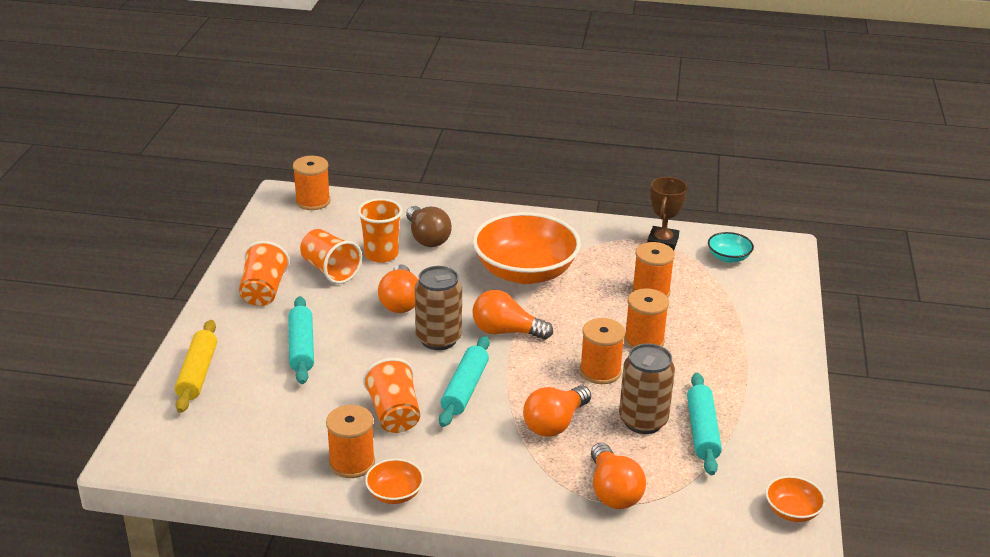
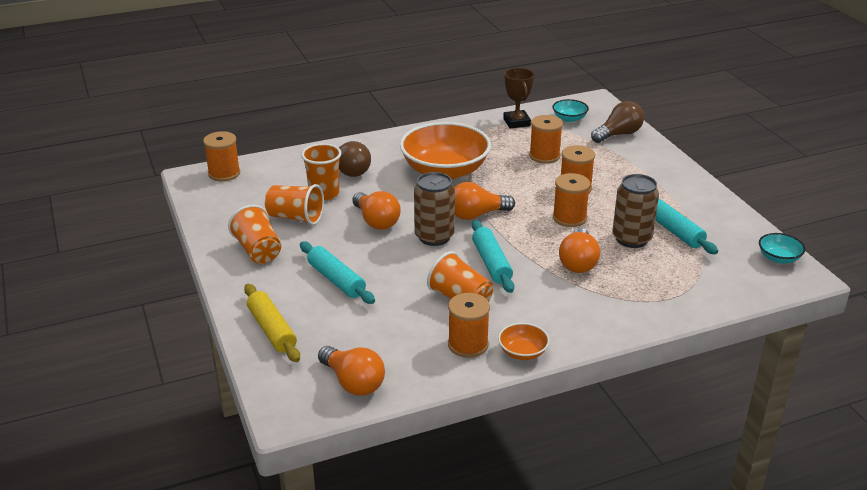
camera: 30 degrees left, 0 degrees up
orange light bulb [591,443,646,509] -> orange light bulb moved to [318,346,385,396]
orange bowl [765,476,826,522] -> turquoise bowl [759,233,805,264]
none -> brown light bulb [591,101,644,143]

